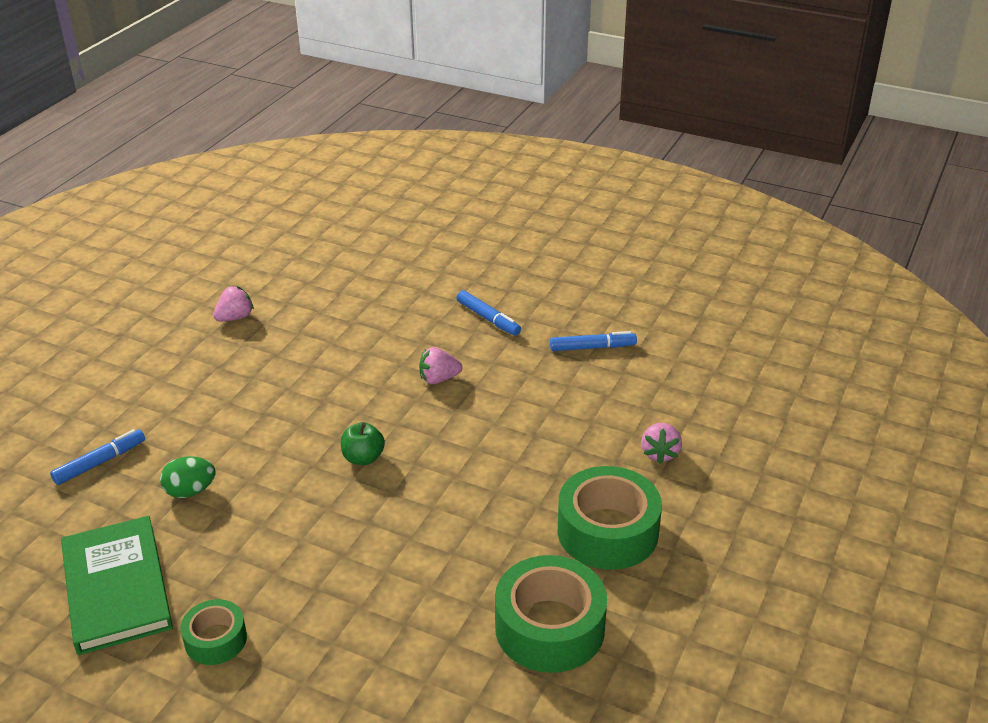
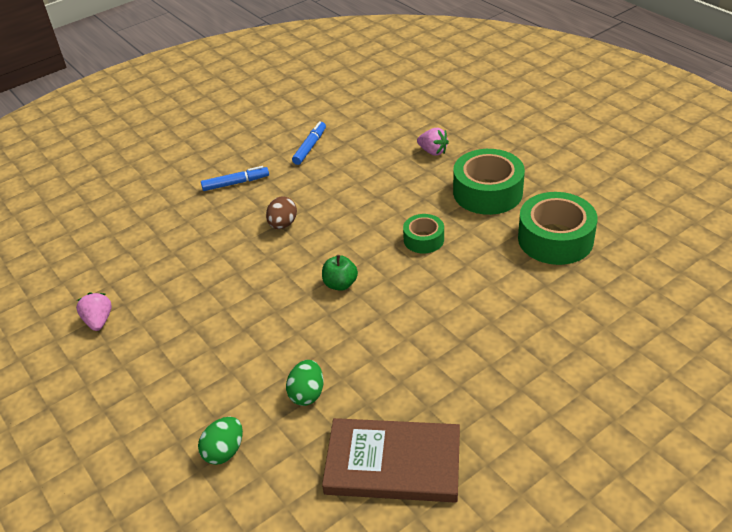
camera: 60 degrees left, 5 degrees up
blue marker [50,429,145,485] -> green egg [198,417,243,465]
green book [61,516,173,655] -> brown book [322,418,460,503]
green tape [180,599,247,665] -> green tape moved to [403,214,444,253]
pink strawberry [419,347,463,384] -> brown egg [266,197,297,229]

